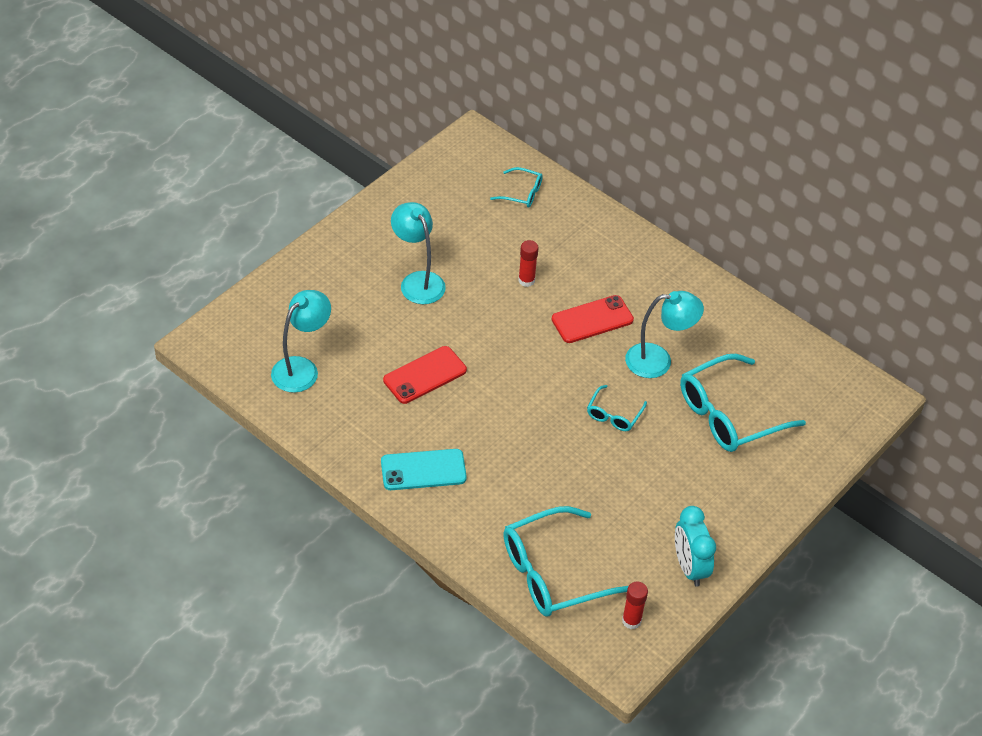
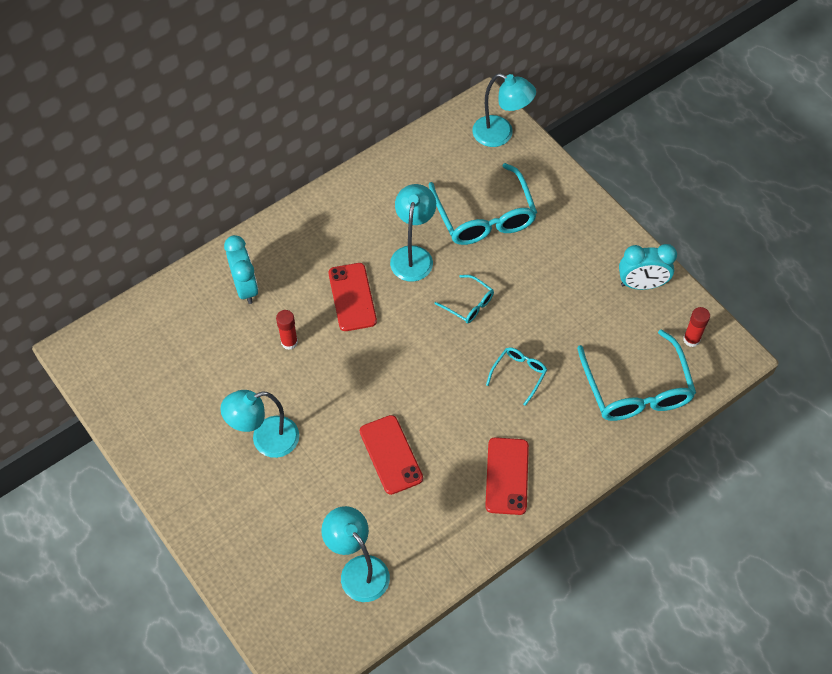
camera: 75 degrees left, 10 degrees up
turquoise phone [381,449,467,490] -> red phone [485,437,529,515]
turquoise glasses [490,167,543,207] -> turquoise glasses moved to [486,347,547,406]
none -> turquoise clock [224,235,258,304]
none -> turquoise lamp [472,73,536,147]

